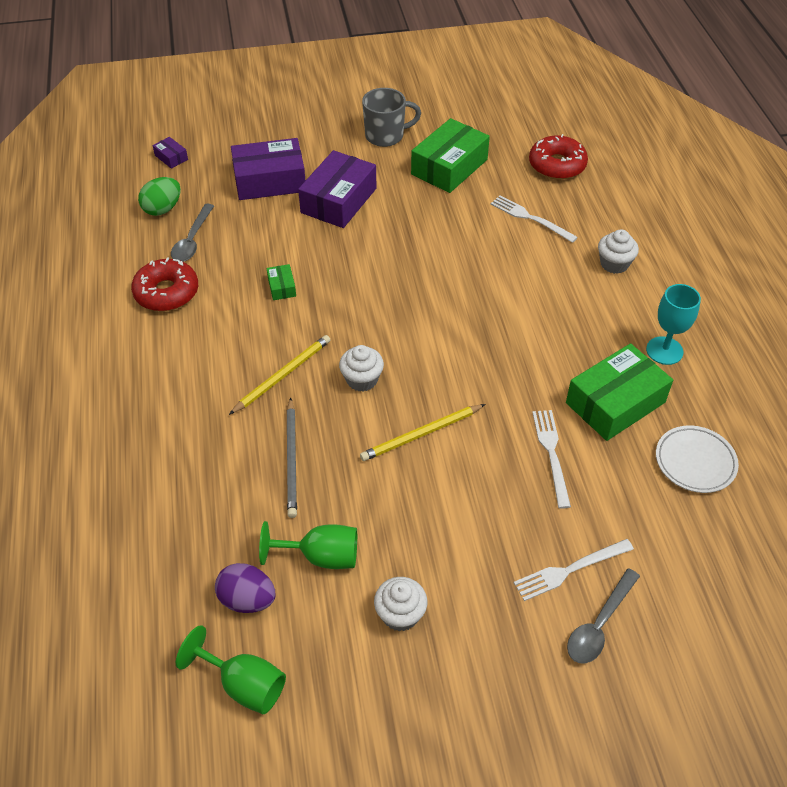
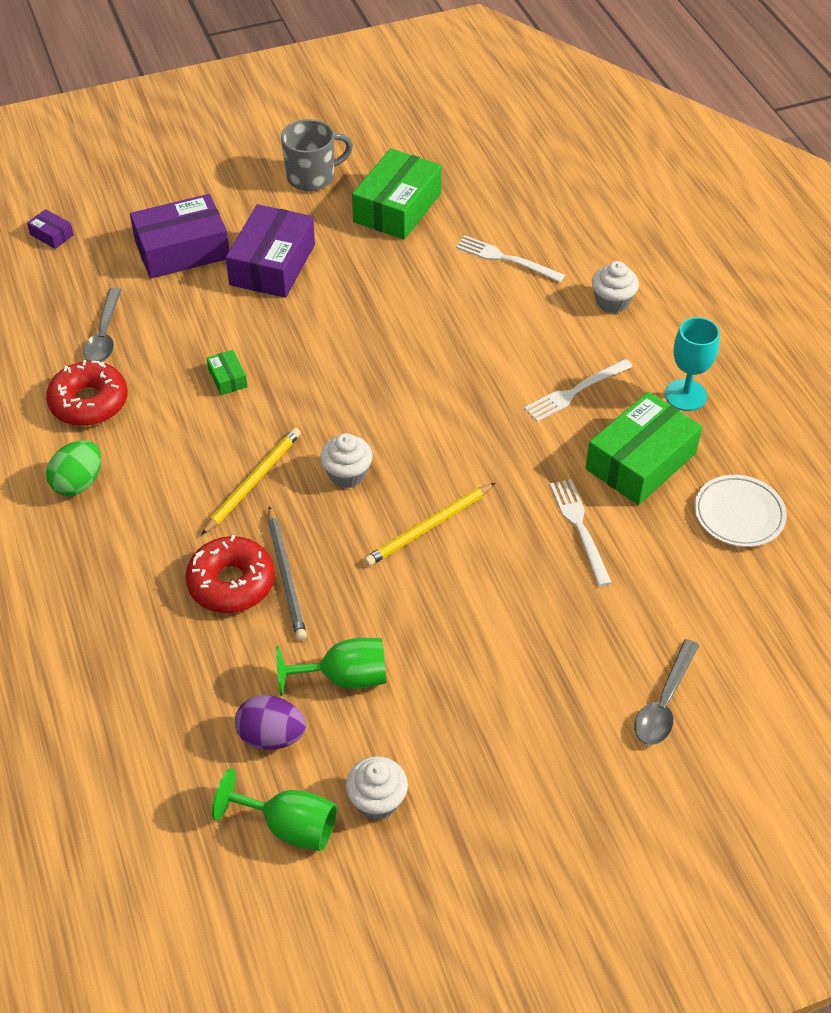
camera: 10 degrees left, 0 degrees up
green egg [138,177,181,216] -> green egg moved to [46,440,101,496]
white cupcake [374,577,427,631] -> white cupcake moved to [346,756,408,820]
white fork [514,539,634,601] -> white fork moved to [524,359,633,422]
red donut [529,134,588,180] -> red donut moved to [185,535,275,613]

